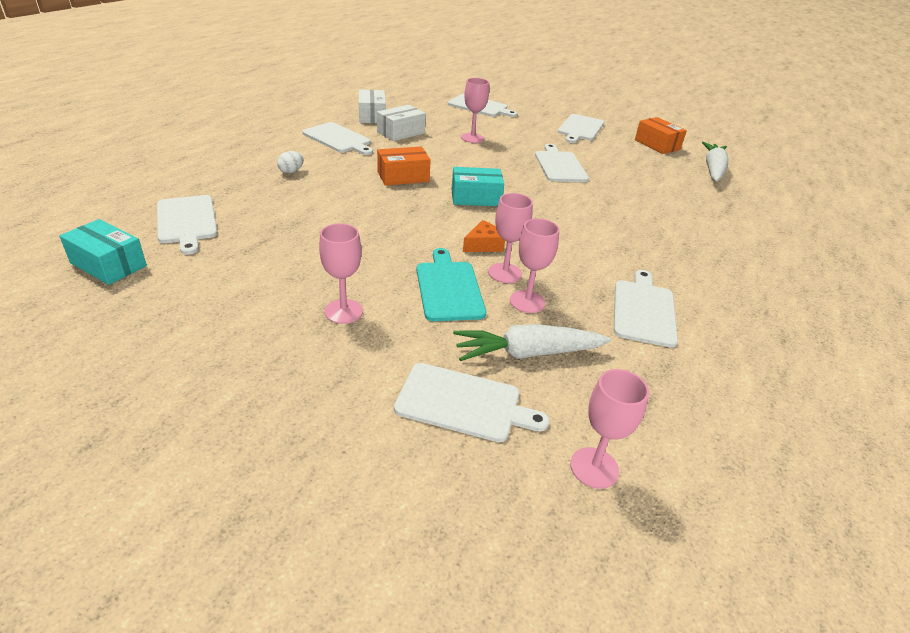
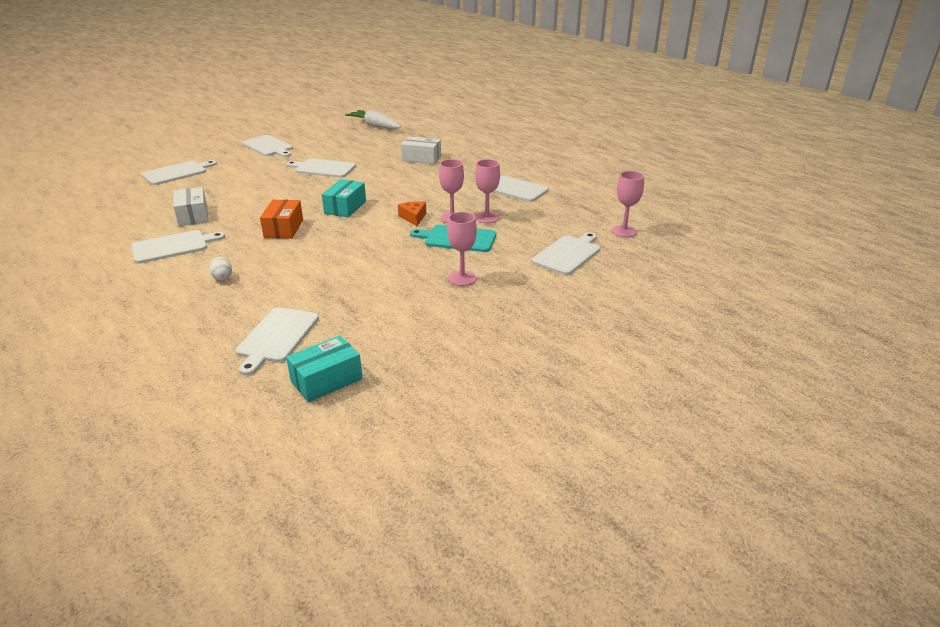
camera: 65 degrees left, 5 degrees down
white cutting board [157,195,218,255] -> white cutting board turned 105 degrees clockwise [236,307,319,376]
white box [359,89,386,123] -> white box moved to [401,136,441,164]
white carrot [453,324,611,361] -> none
pink goblet [461,78,489,143] -> none
orange box [635,117,687,154] -> none

